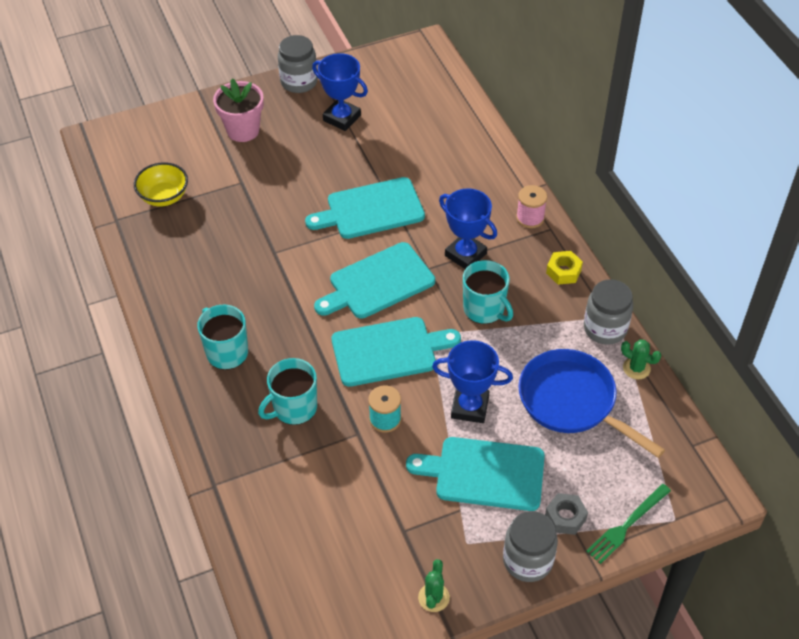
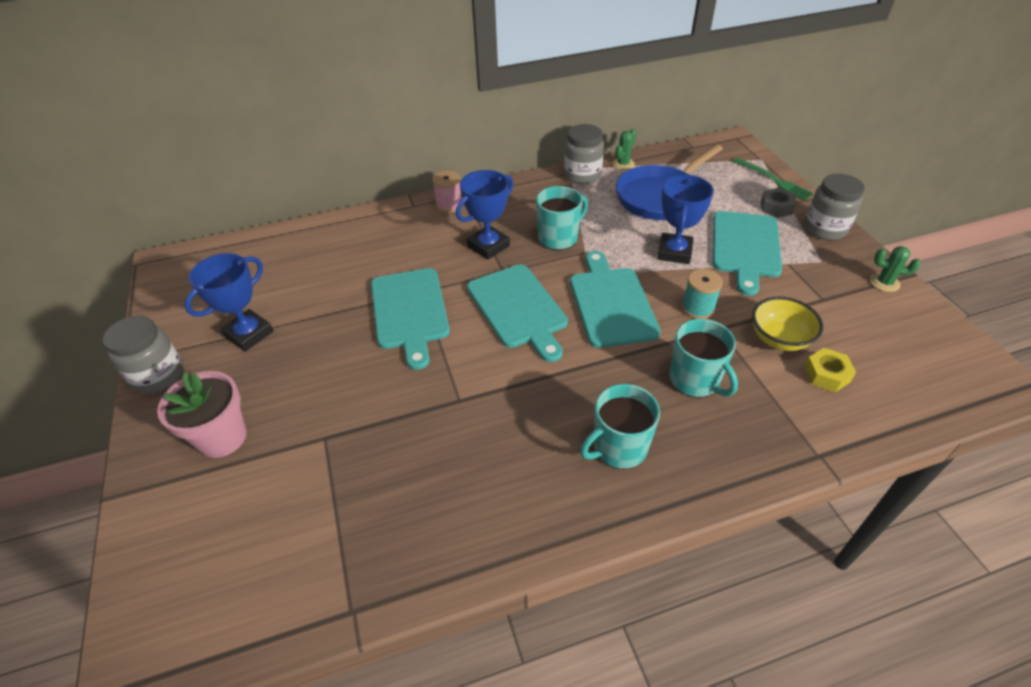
camera: 85 degrees left, 5 degrees down
yellow bowl [134,162,188,207] -> yellow bowl moved to [752,297,823,351]
yellow nut [546,251,583,285] -> yellow nut moved to [804,348,856,392]

